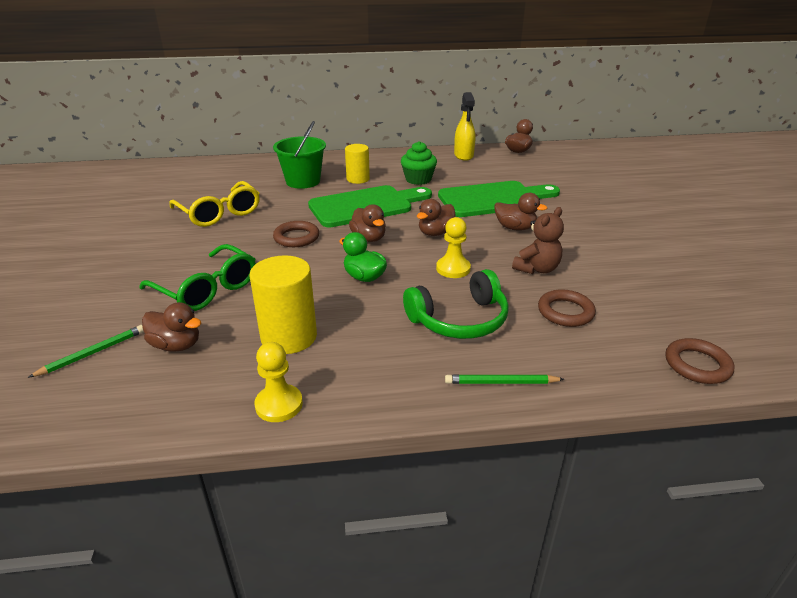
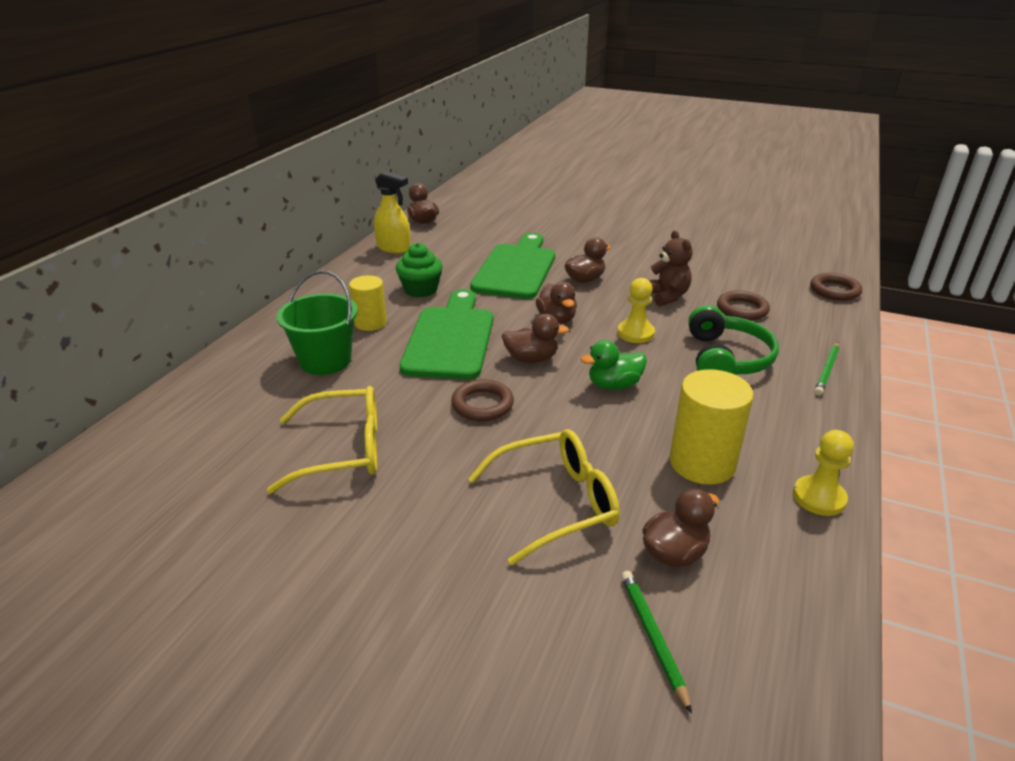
camera: 60 degrees left, 0 degrees up
green glasses [139,244,256,311] -> yellow glasses [468,429,620,565]

